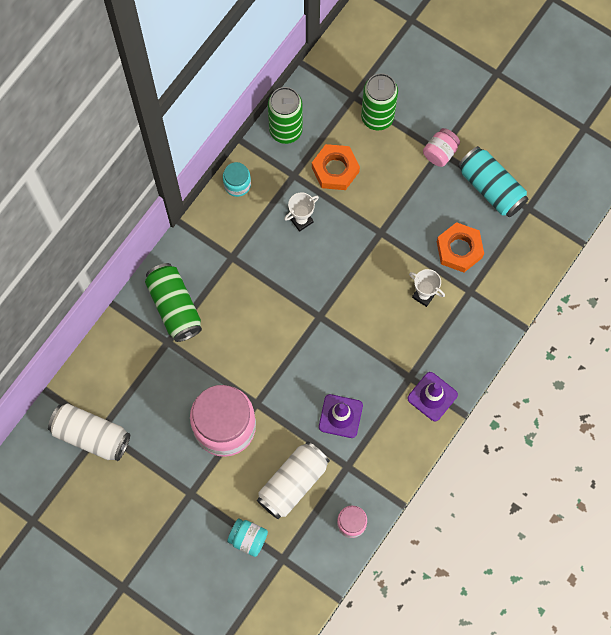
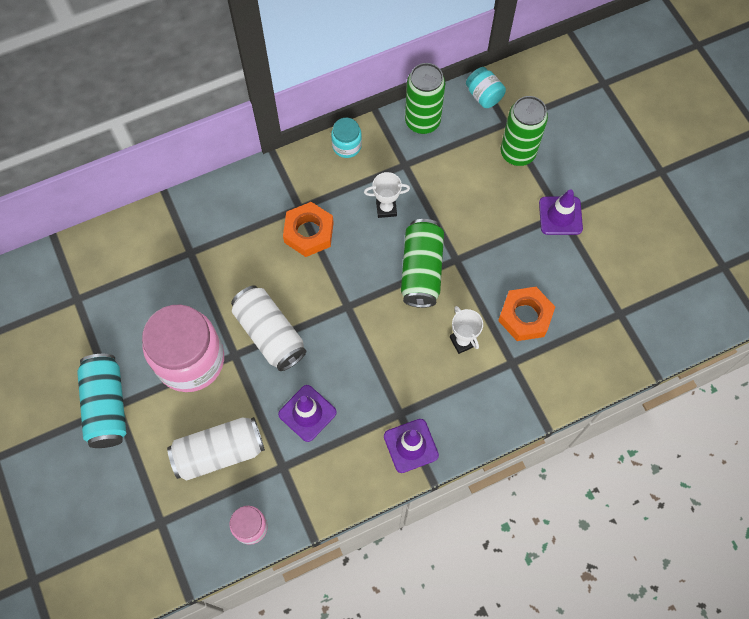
camera: 30 degrees right, 5 degrees down
white can [48,403,130,461] -> white can moved to [231,285,306,371]
green can [145,263,202,342] -> green can moved to [401,219,444,308]
turquoise jar [227,518,268,557] -> turquoise jar moved to [466,67,506,108]
orange nut [312,144,360,190] -> orange nut moved to [283,202,334,257]
pink jar [423,128,460,167] -> purple traffic cone [539,189,583,235]
turquoise can [458,146,529,217] -> turquoise can moved to [77,354,126,448]

